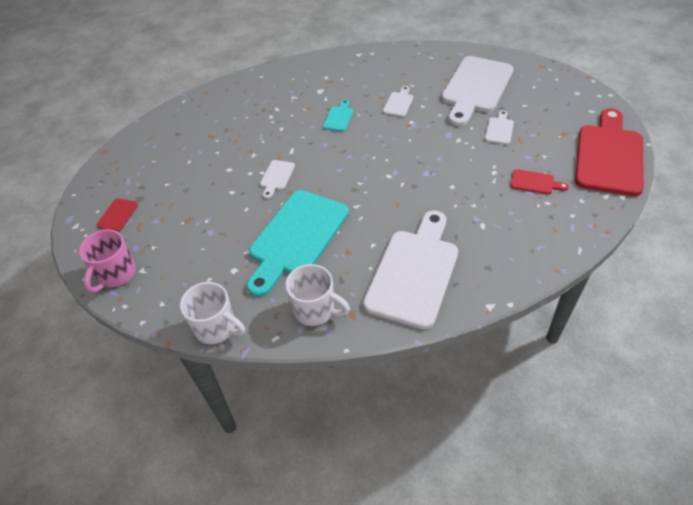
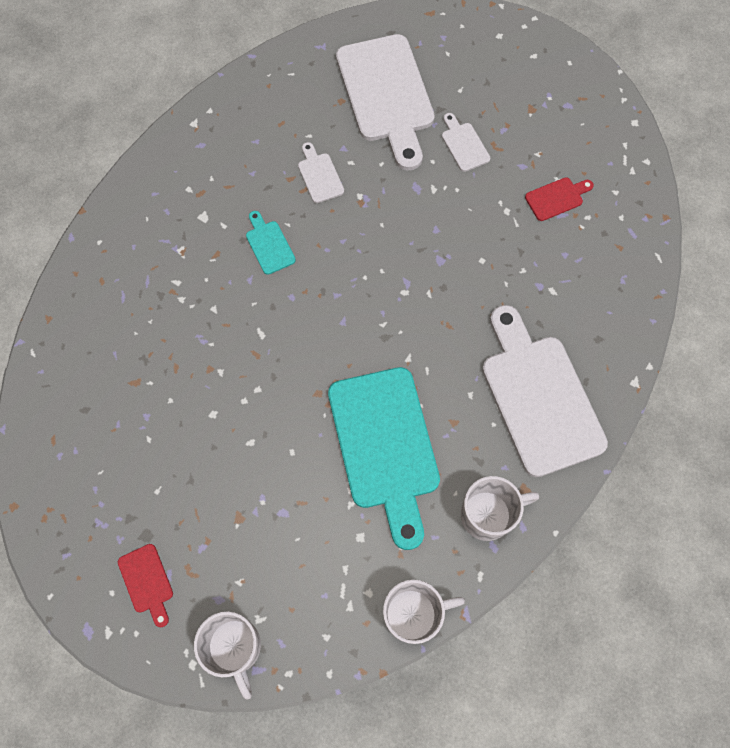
camera: 45 degrees left, 20 degrees up
pink mug [79,229,136,293] -> white mug [194,611,261,700]
white cutting board [260,160,295,199] -> none
red cutting board [575,108,644,196] -> none

